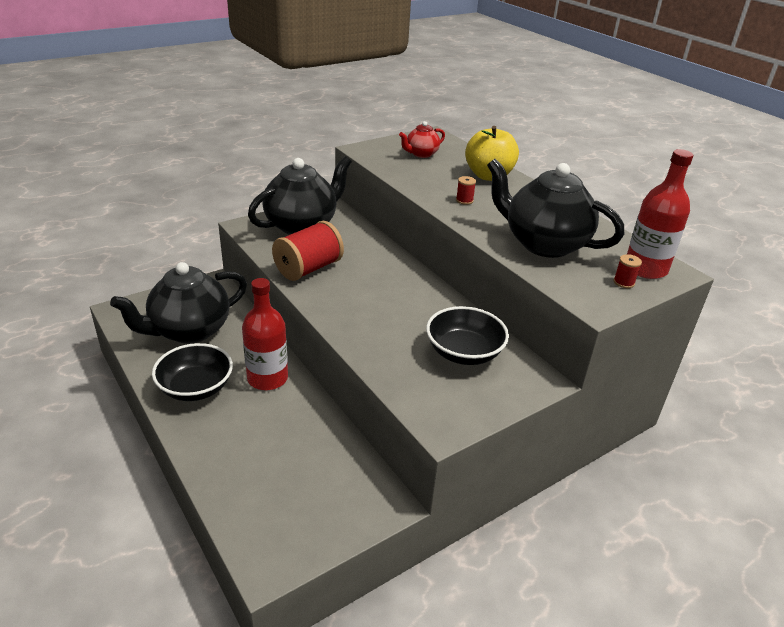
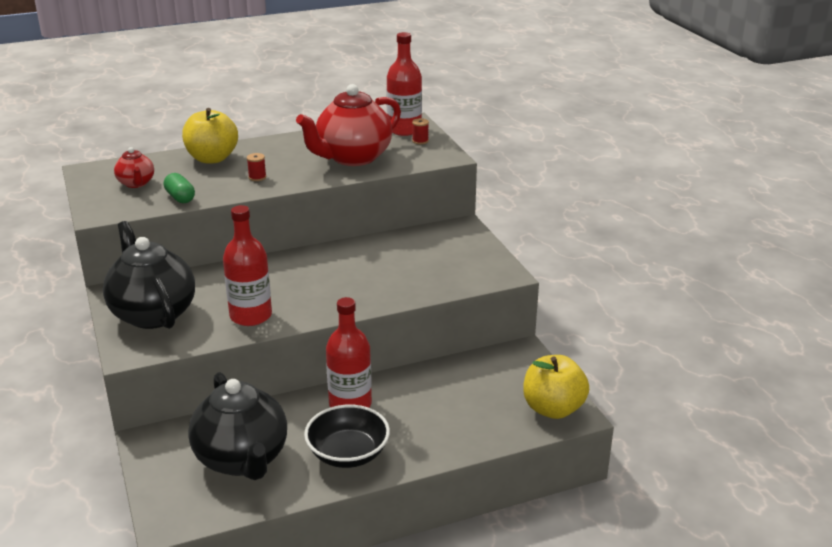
camera: 75 degrees left, 5 degrees down
red spool [272,221,344,281] -> red bottle [223,205,272,326]
black bowl [426,306,509,365] -> none
black teapot [487,159,624,258] -> red teapot [296,84,401,166]
none -> green capsule [164,173,195,203]
none -> yellow apple [523,355,589,419]

